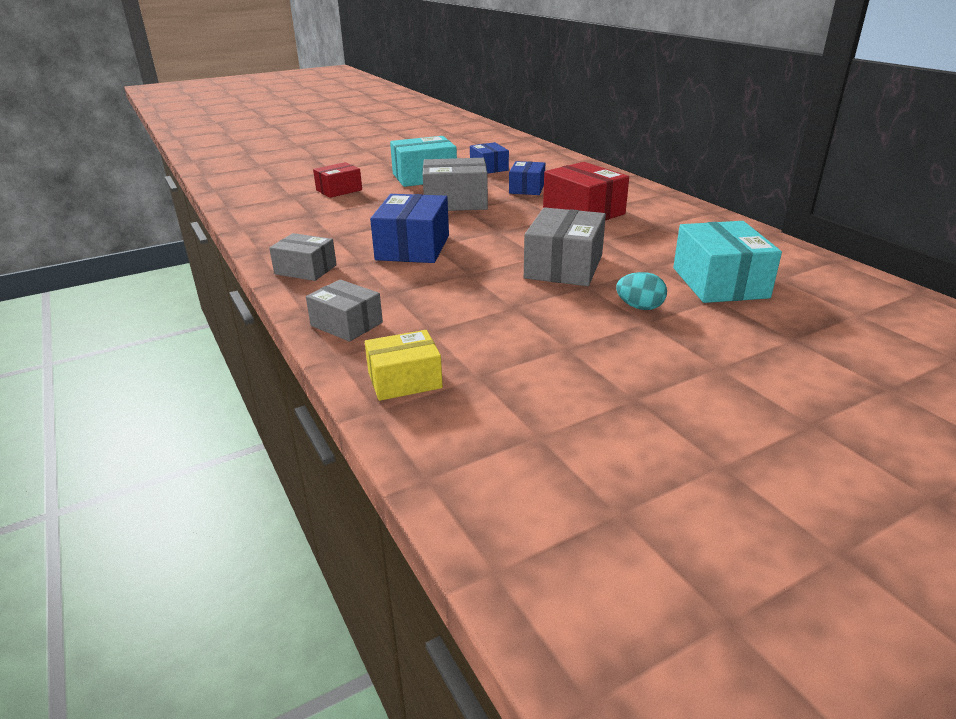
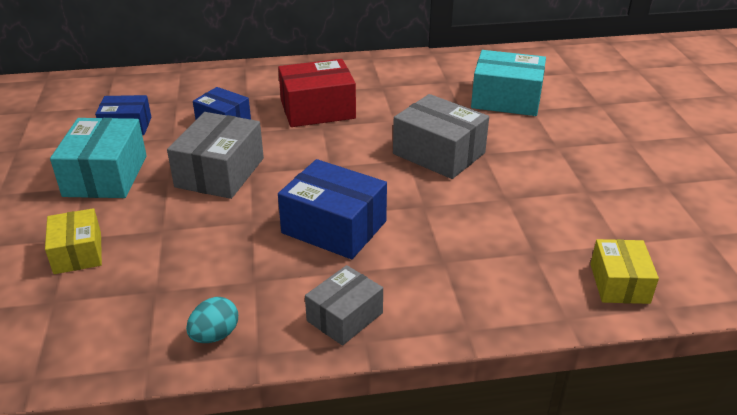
camera: 70 degrees left, 5 degrees up
grey box [306,279,383,342] -> none
red box [313,162,362,198] -> yellow box [45,208,102,274]
turquoise egg [616,272,667,310] -> turquoise egg moved to [186,297,238,343]

